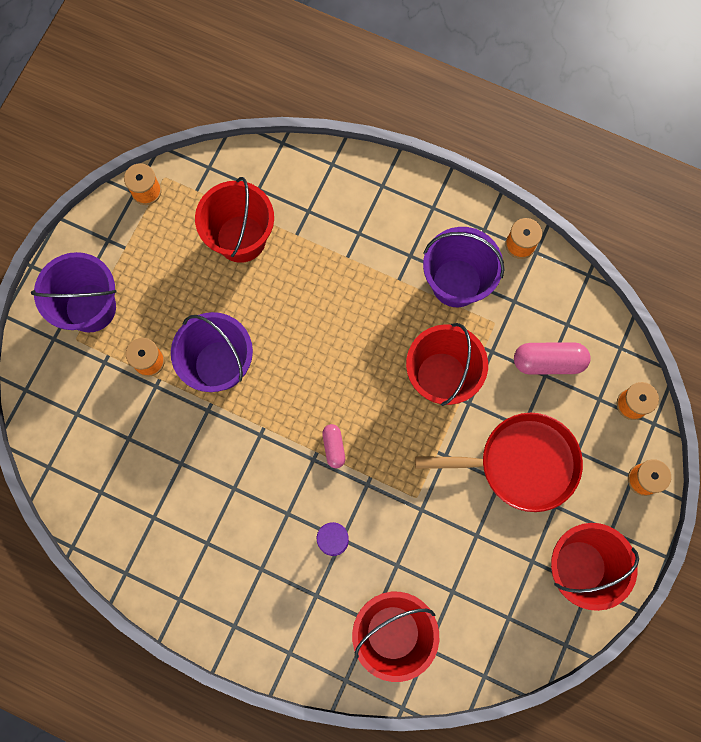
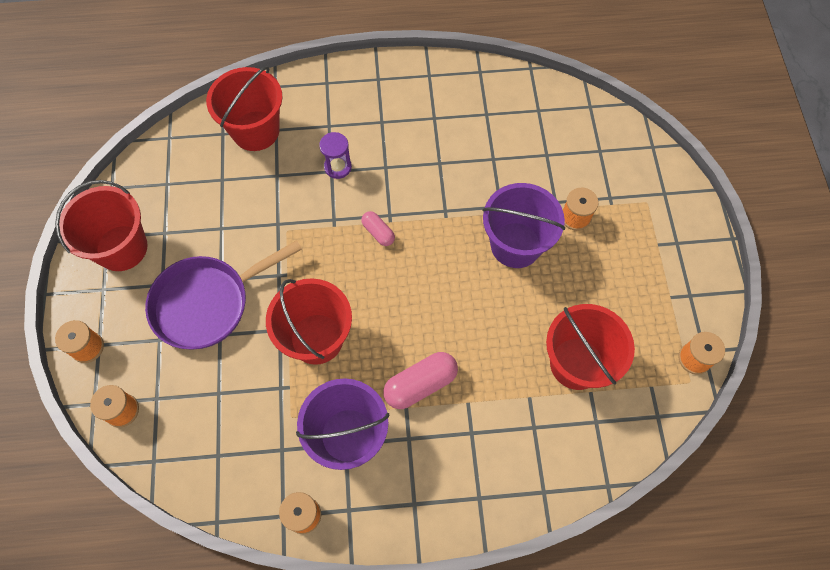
camera: 150 degrees right, 10 degrees down
purple bucket [31,252,117,332] -> none
red pan [415,413,583,512] -> purple pan [145,240,302,349]
pink capsule [514,342,591,374] -> pink capsule moved to [383,352,458,409]

